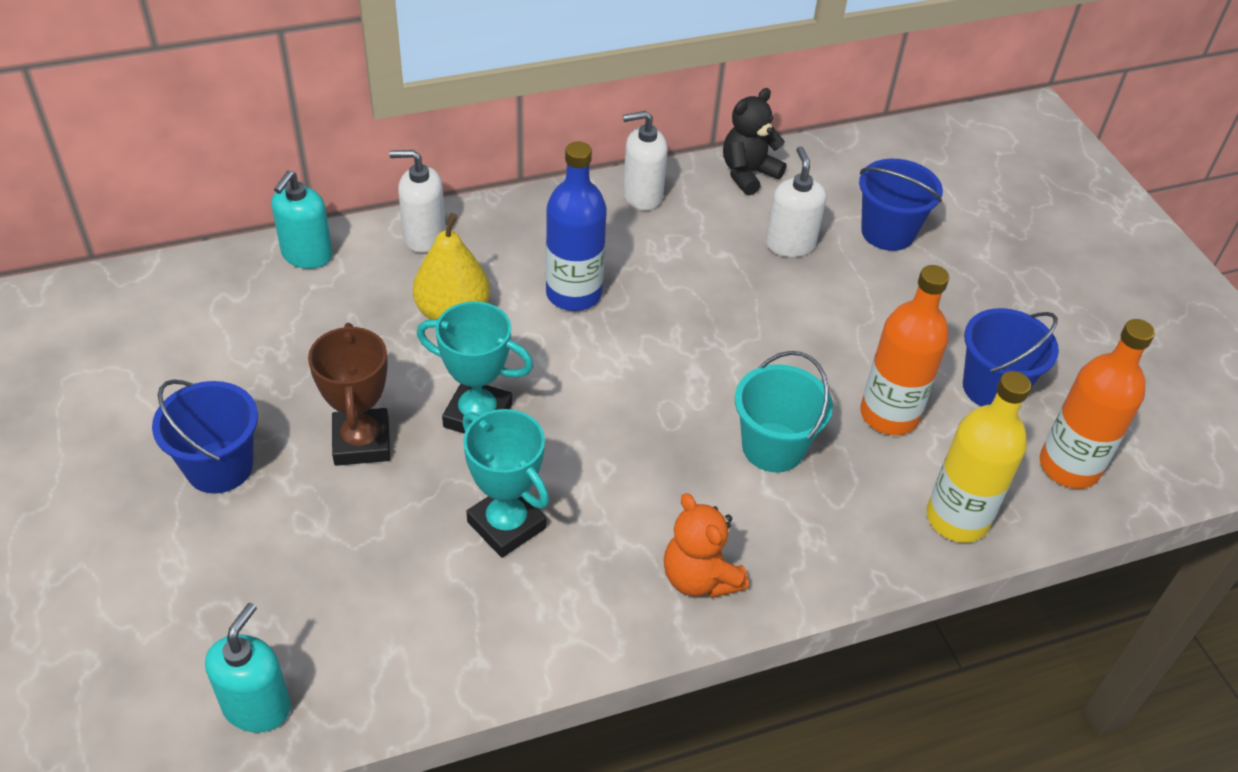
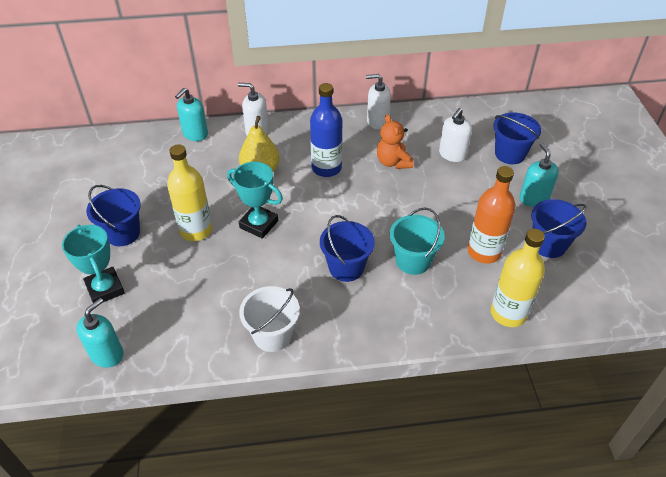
camera: 15 degrees right, 0 degrees up
brown trophy [308,323,390,466] -> yellow bottle [167,144,212,241]
turquoise trophy [462,409,549,558] -> turquoise trophy moved to [62,225,125,303]
orange teddy bear [664,493,749,598] -> orange teddy bear moved to [377,114,414,169]
black teddy bear [723,88,787,195] -> none
white soap dispenser [766,146,827,257] -> white soap dispenser turned 150 degrees counterclockwise [439,108,472,162]
orange bottle [1040,319,1155,489] -> none
none -> white bucket [239,286,300,352]
none -> blue bucket [320,215,375,282]
none -> turquoise soap dispenser [520,143,559,207]

